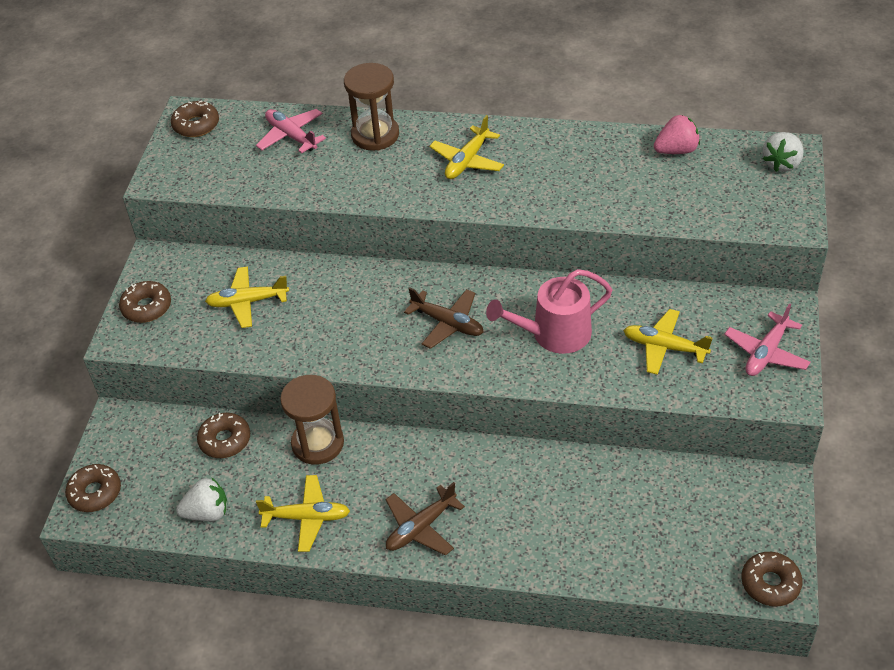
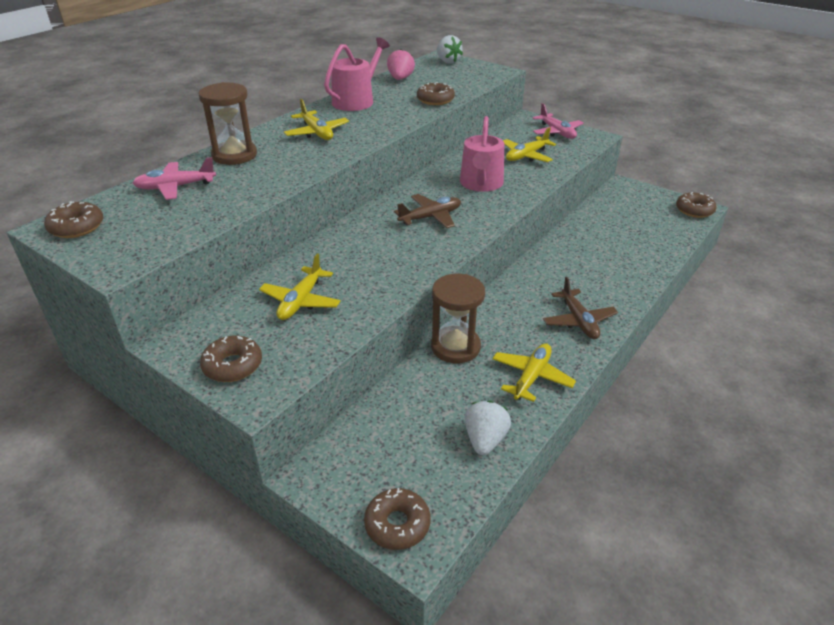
camera: 65 degrees left, 10 degrees down
brown donut [197,413,250,458] -> brown donut moved to [417,82,455,105]
none -> pink watering can [324,37,390,111]

